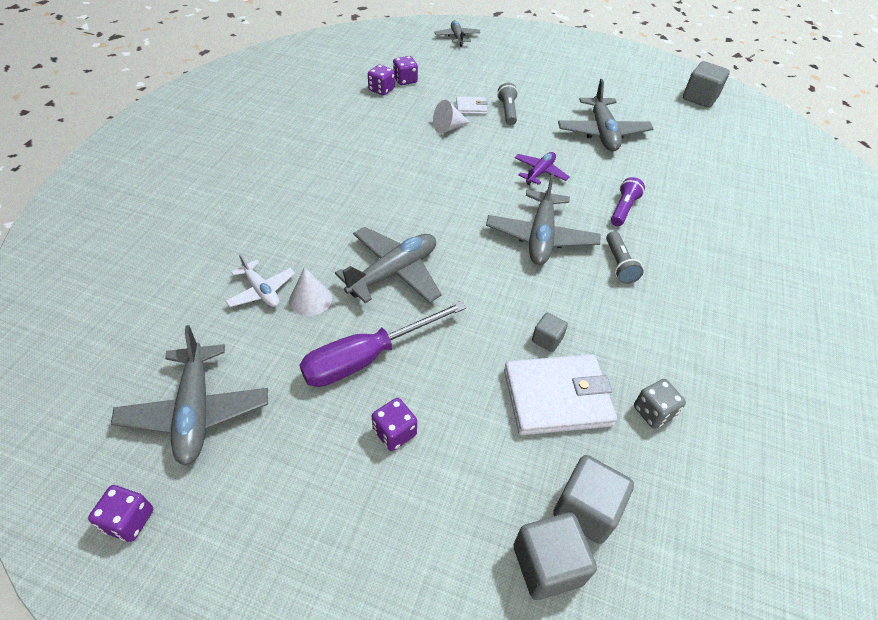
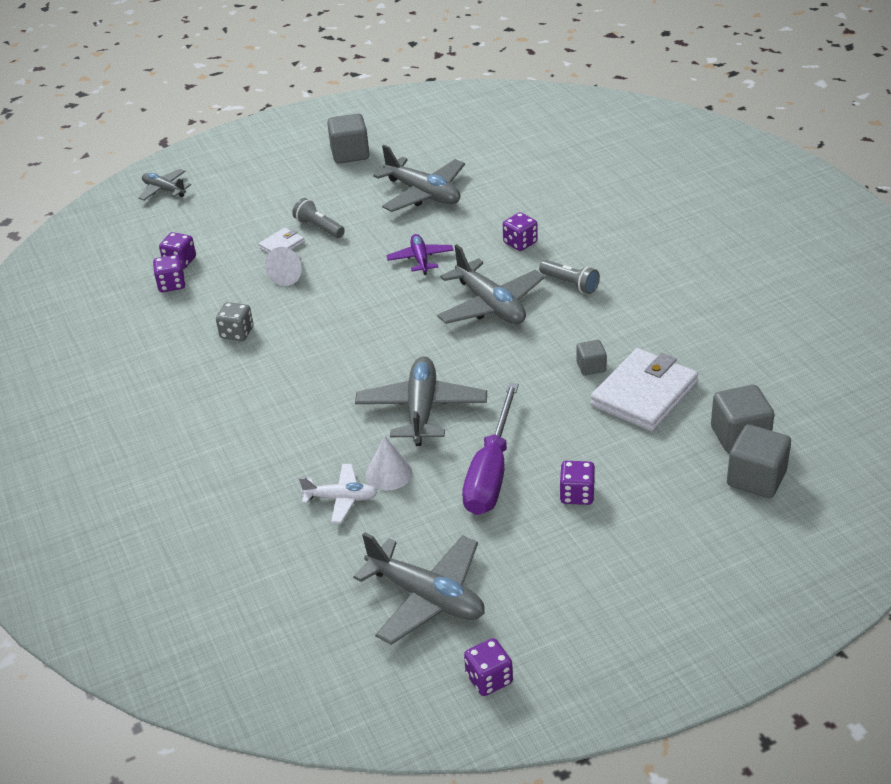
camera: 40 degrees left, 10 degrees down
purple flashlight [611,177,645,226] -> purple dice [503,212,538,251]
grey dice [634,379,686,429] -> grey dice moved to [216,302,253,341]
grey cube [683,61,730,108] -> grey cube moved to [327,113,369,164]

